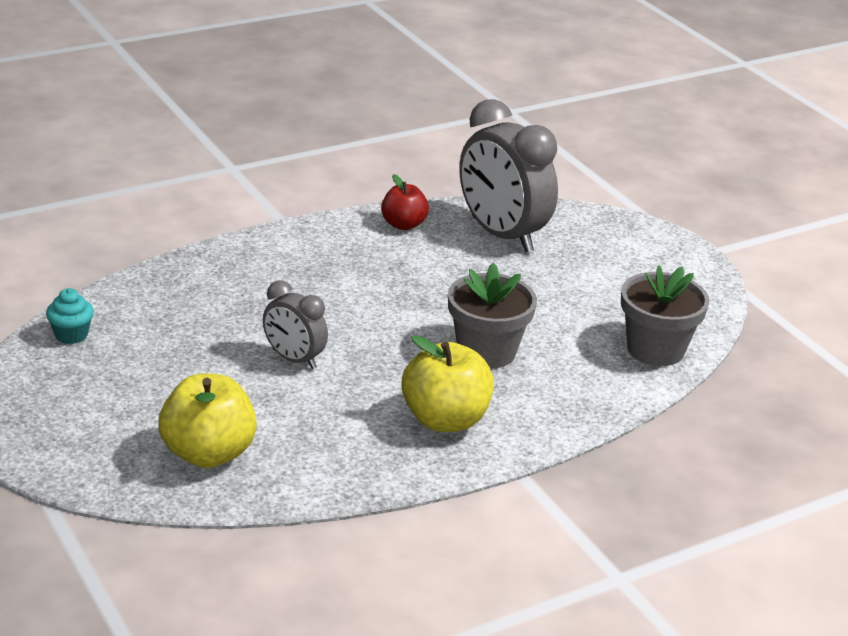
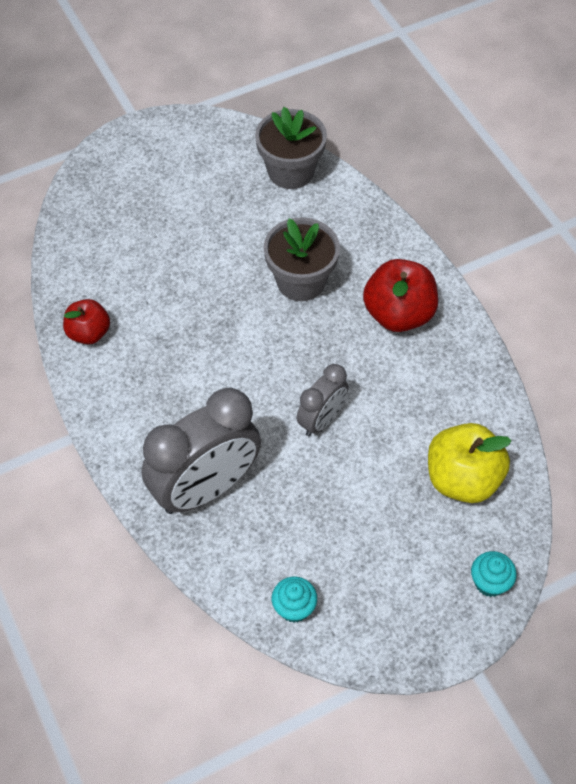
camera: 85 degrees left, 25 degrees up
yellow apple [401,335,494,432] -> red apple [363,259,438,332]
grey clock [459,99,558,252] -> grey clock moved to [142,388,261,514]
none -> turquoise cupcake [471,551,517,597]

